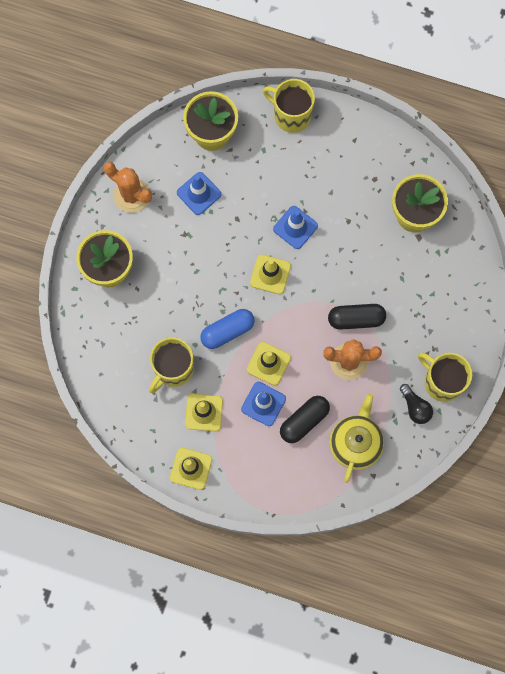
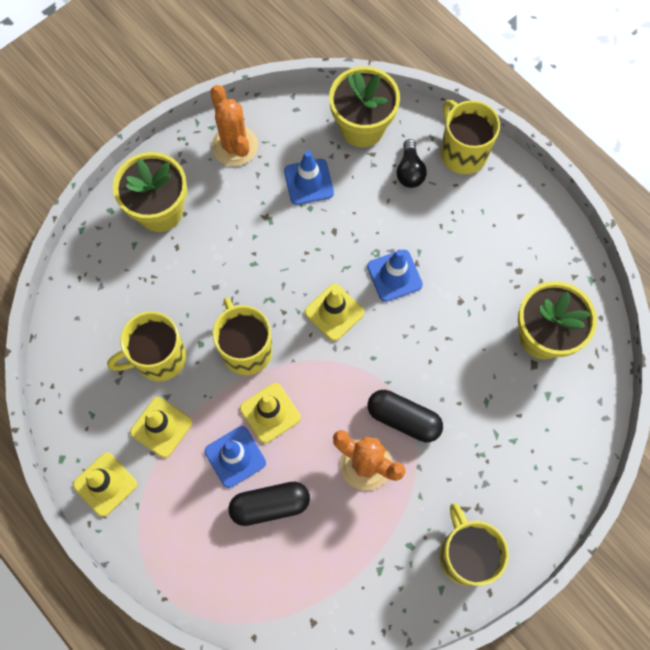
camera: 30 degrees right, 5 degrees down
blue capsule [200,309,255,349] -> yellow mug [212,297,272,375]
yellow teapot [330,394,384,483] -> none
black light bulb [400,384,433,424] -> black light bulb moved to [396,139,427,188]

